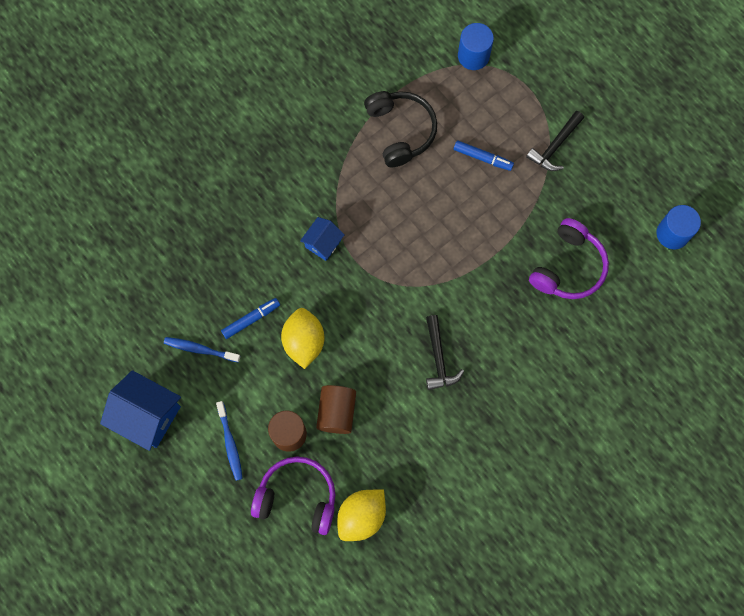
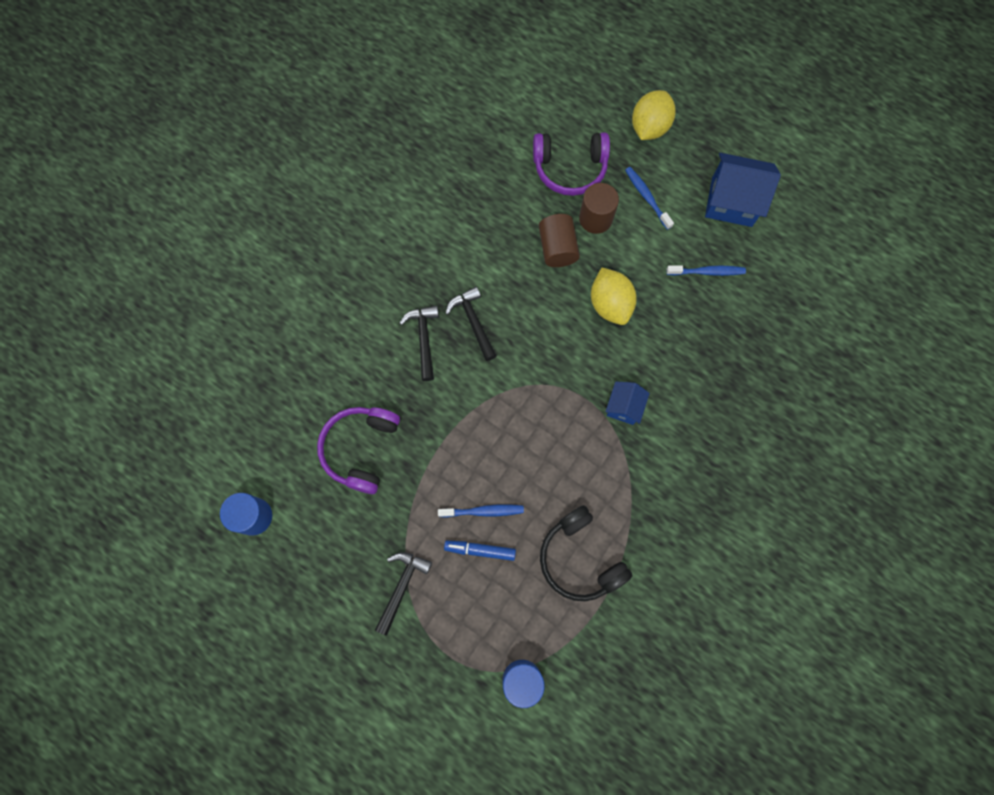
camera: 165 degrees right, 0 degrees up
blue marker [221,298,280,339] -> none
yellow lemon [337,489,386,541] -> yellow lemon moved to [632,90,676,140]
none -> black hammer [400,306,439,381]
none -> blue toothbrush [438,504,524,518]

